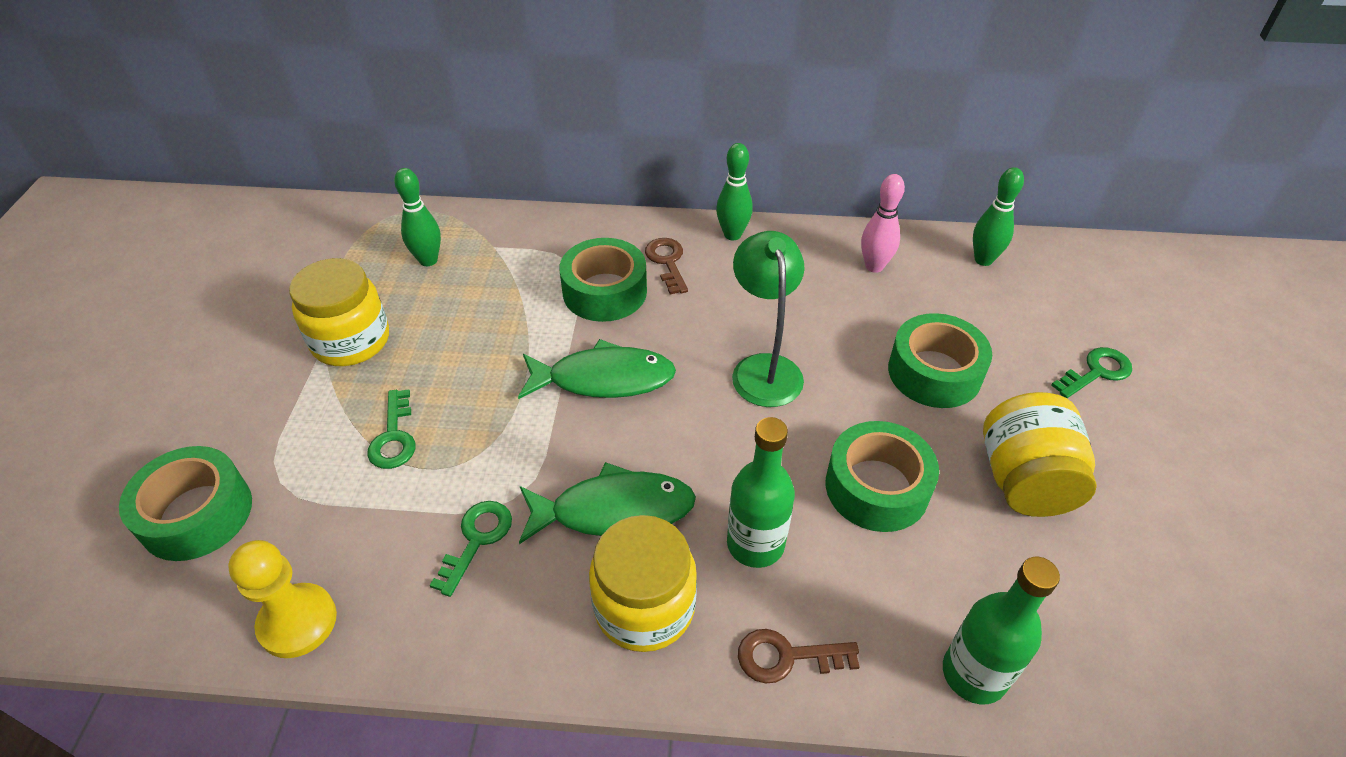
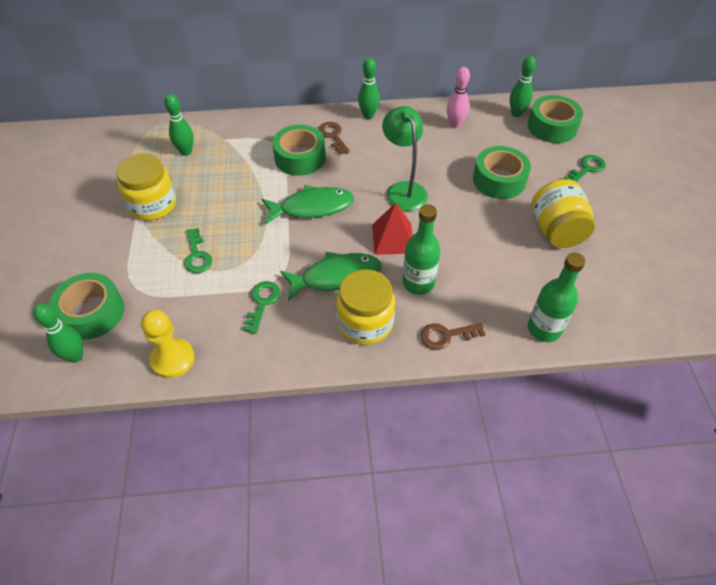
camera: 10 degrees left, 5 degrees up
green tape [826,421,939,532] -> green tape moved to [528,95,583,143]
none -> green bowling pin [33,303,83,363]
none -> red pyramid [372,203,413,255]

